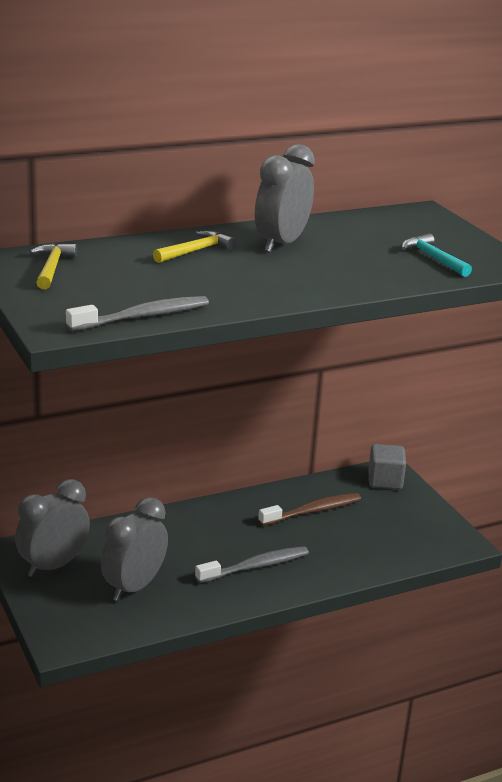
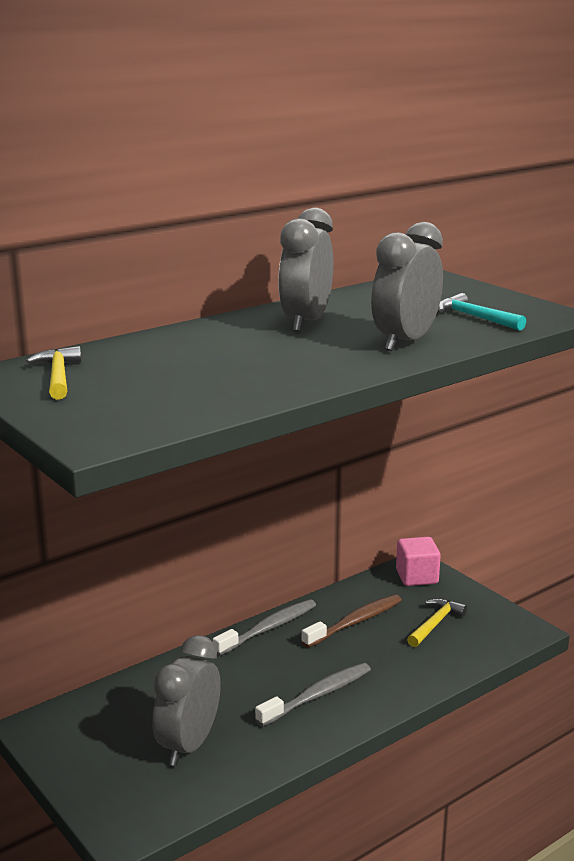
camera: 10 degrees left, 5 degrees down
grey clock [15,479,90,577] -> grey clock moved to [371,222,443,351]
grey toothbrush [66,296,209,331] -> grey toothbrush moved to [213,599,316,656]
yellow hammer [153,231,236,263] -> yellow hammer moved to [407,598,467,647]
grey cube [368,444,406,490] -> pink cube [396,537,441,586]

